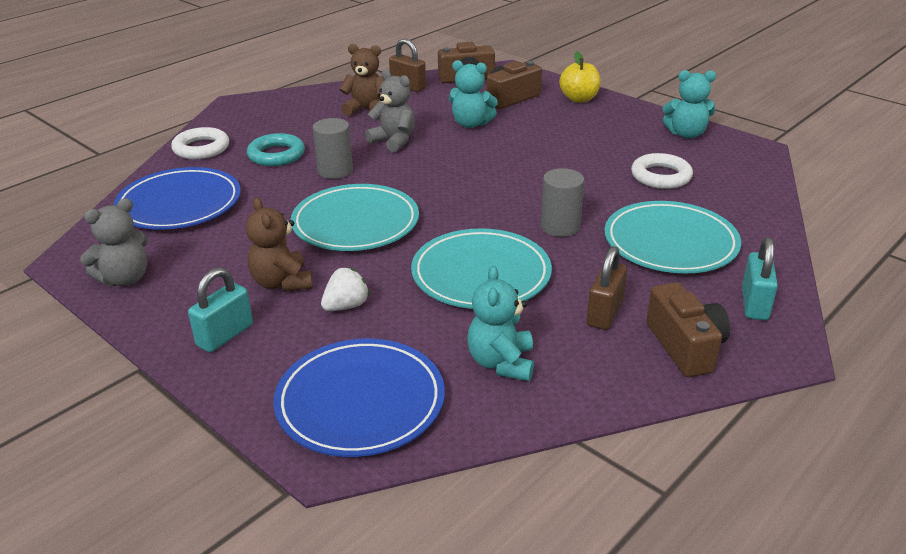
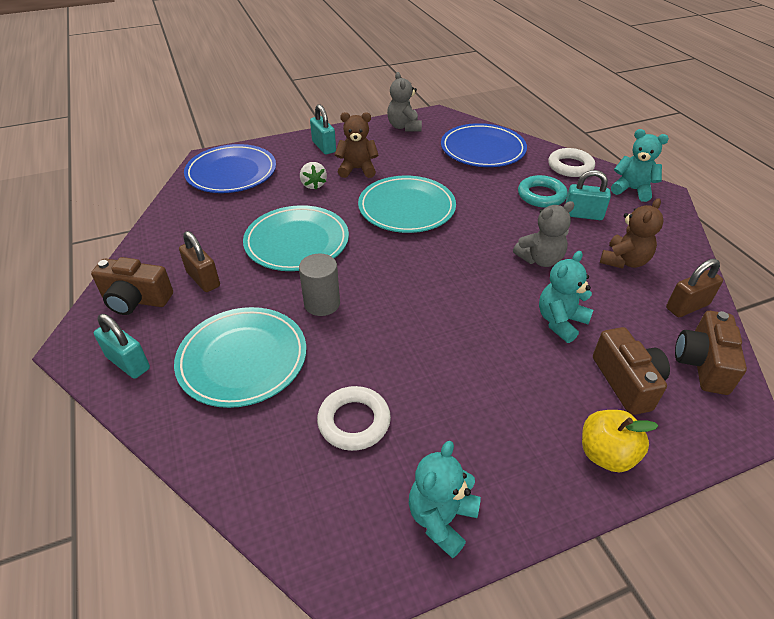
camera: 115 degrees right, 10 degrees up
grey cylinder [313,118,353,179] -> none
turquoise teddy bear [467,266,534,381] -> turquoise teddy bear moved to [611,129,669,202]
none -> turquoise padlock [565,170,611,220]

